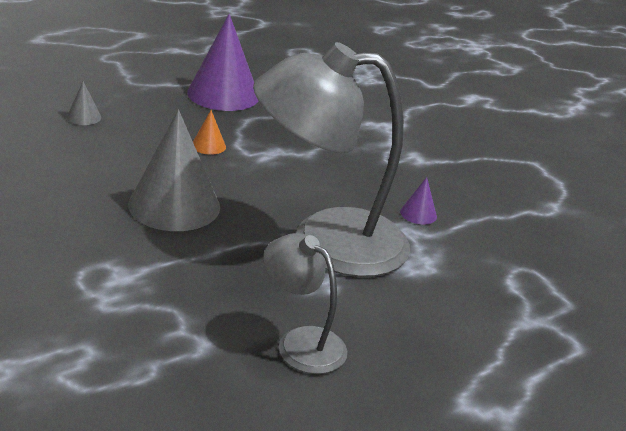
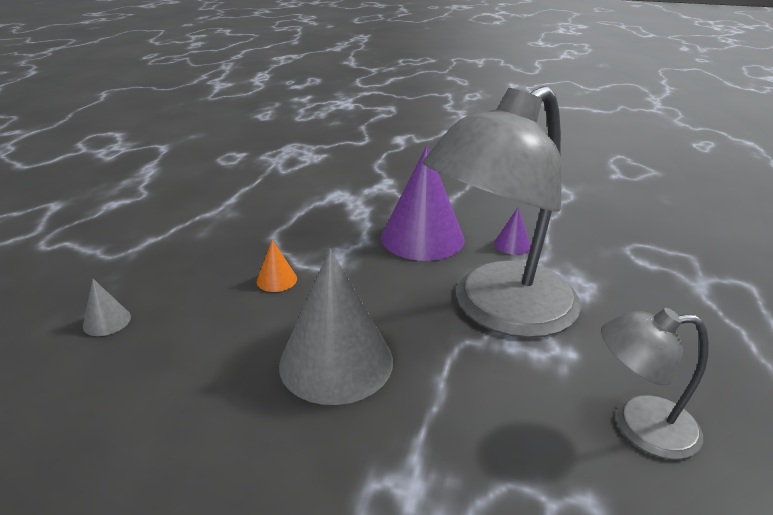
camera: 35 degrees left, 0 degrees up
purple cone [187,14,258,111] -> purple cone moved to [381,146,464,261]

